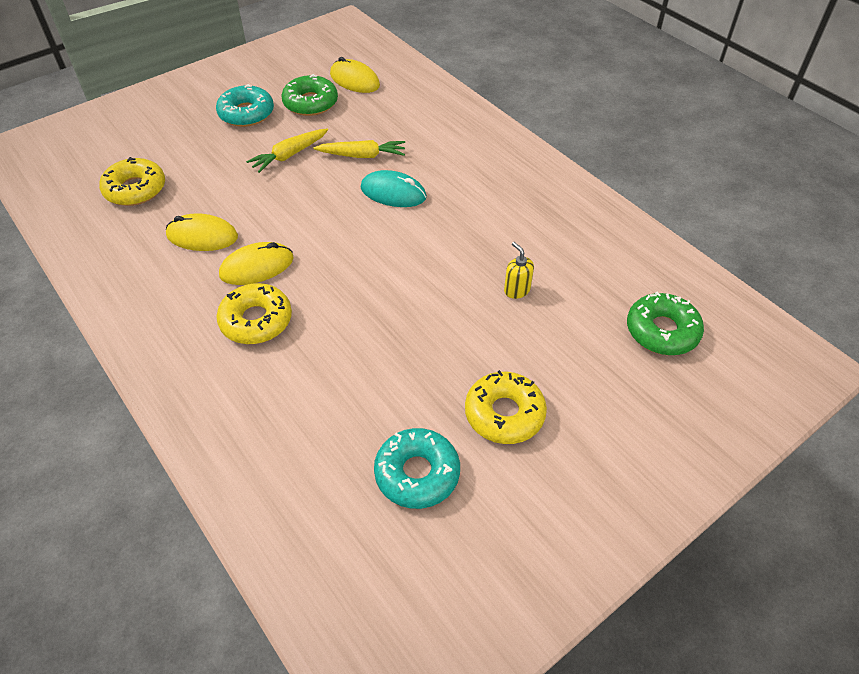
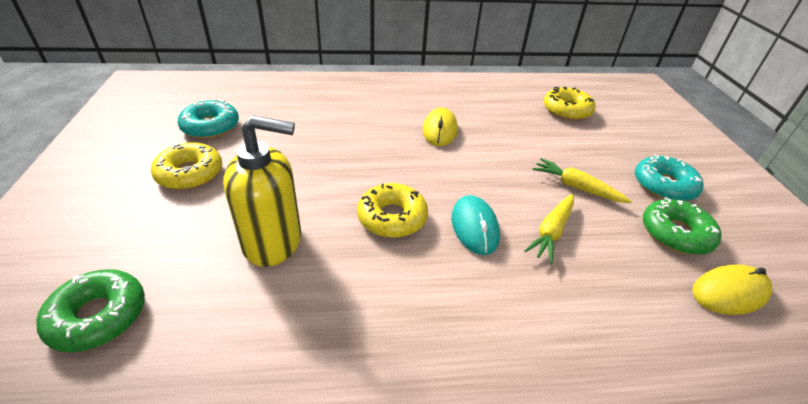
camera: 120 degrees right, 10 degrees down
yellow mouse [166,213,238,251] -> none
yellow donut [216,283,292,344] -> yellow donut moved to [357,183,428,238]
yellow carrot [246,129,328,173] -> yellow carrot turned 45 degrees counterclockwise [533,158,632,203]
turquoise mouse [361,170,427,207] -> turquoise mouse turned 60 degrees counterclockwise [452,195,500,255]
yellow soap dispenser [504,242,534,299] -> yellow soap dispenser [223,115,301,267], size x2.36

